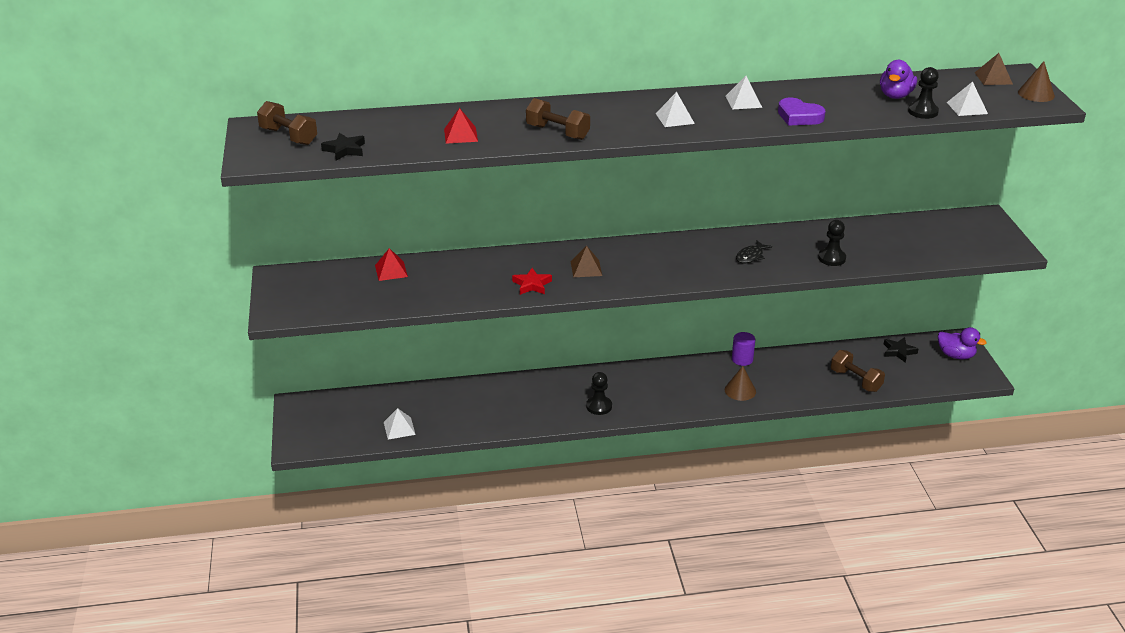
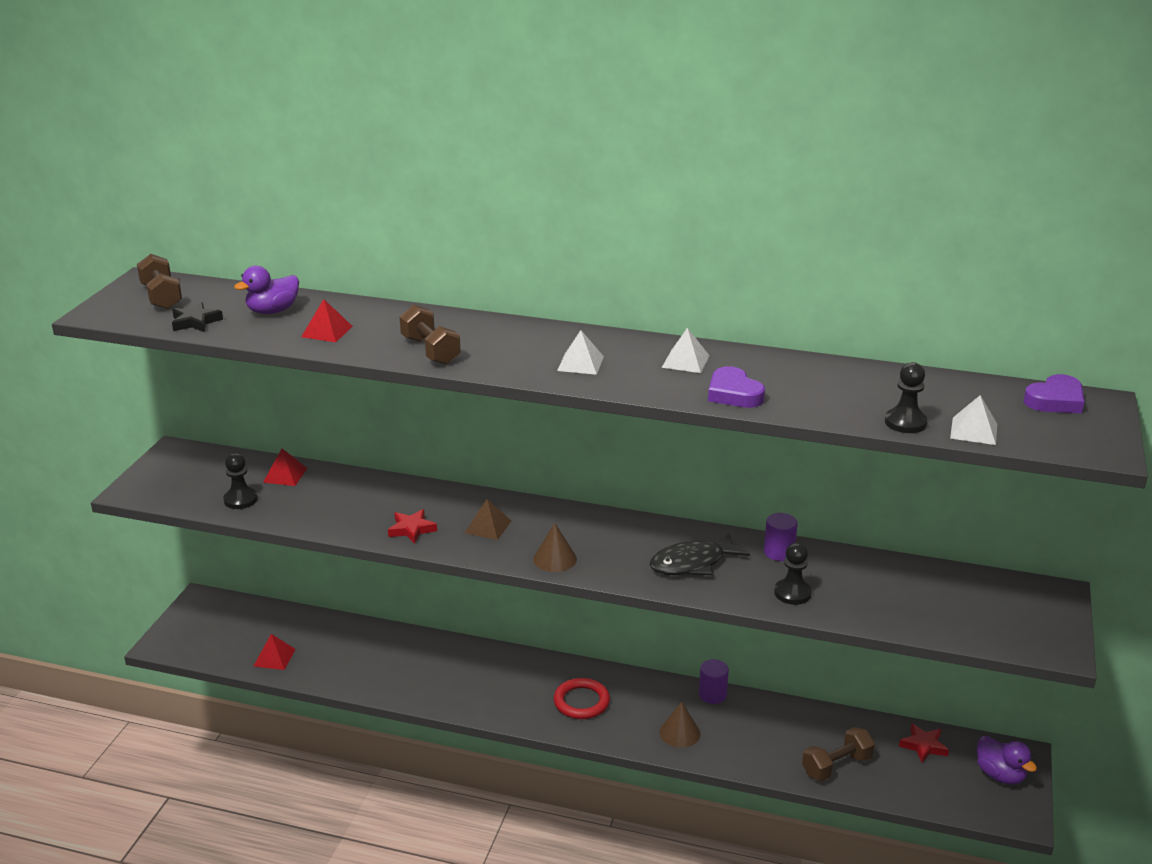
camera: 25 degrees right, 5 degrees down
white pyramid [384,408,416,440] -> red pyramid [253,634,296,670]
black pawn [586,372,612,415] -> black pawn moved to [223,453,258,509]
black fish [736,240,772,263] -> black fish [650,533,750,575], size x1.67
brown dumbbell [831,350,885,392] -> brown dumbbell turned 75 degrees clockwise [802,727,875,781]
purple duck [880,60,917,99] -> purple duck moved to [234,266,299,314]
black star [884,337,918,363] -> red star [899,723,949,763]
brown pyramid [975,53,1013,85] -> purple heart [1024,374,1084,413]
brown cone [1018,61,1055,102] -> brown cone moved to [533,523,577,572]
none -> red ring [554,678,610,719]
none -> purple cylinder [764,513,798,561]

